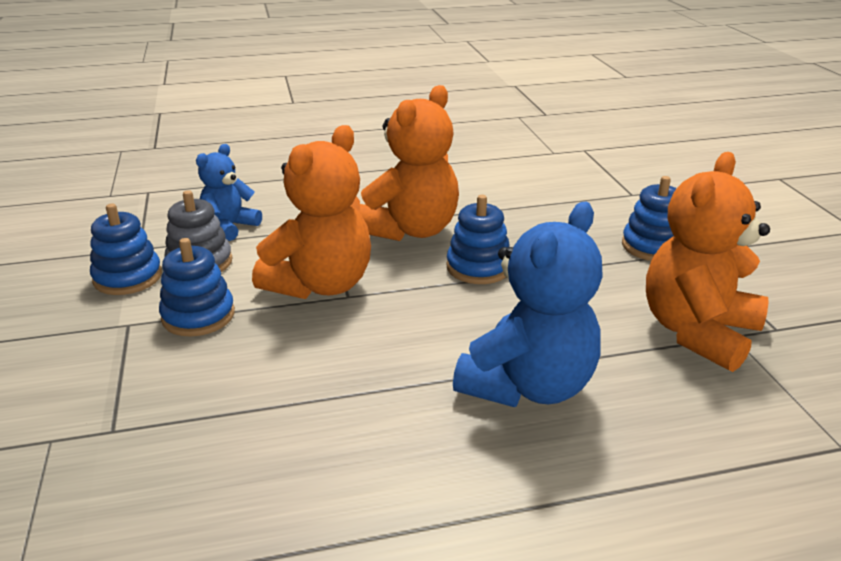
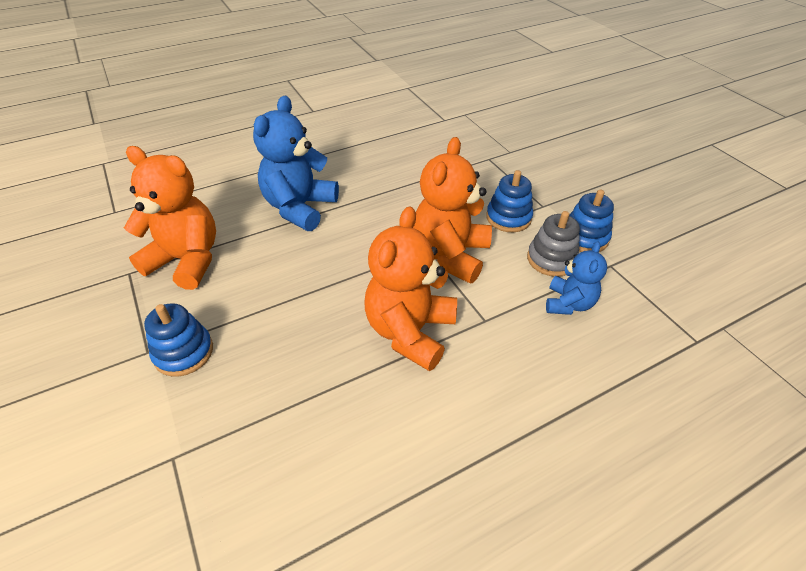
camera: 165 degrees right, 15 degrees up
blue stacking toy [446,195,510,284] -> none
orange teddy bear [646,152,770,372] -> orange teddy bear turned 90 degrees counterclockwise [124,146,216,290]

